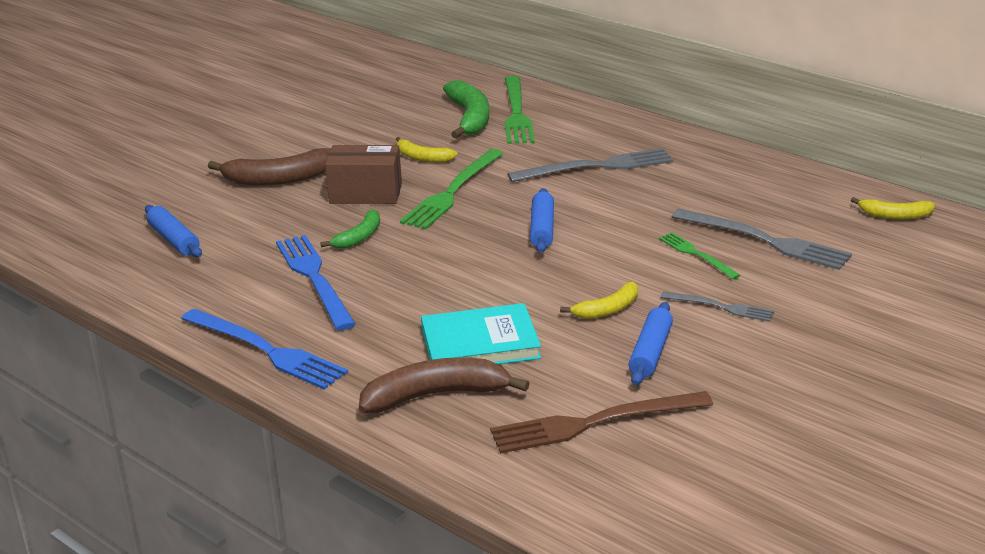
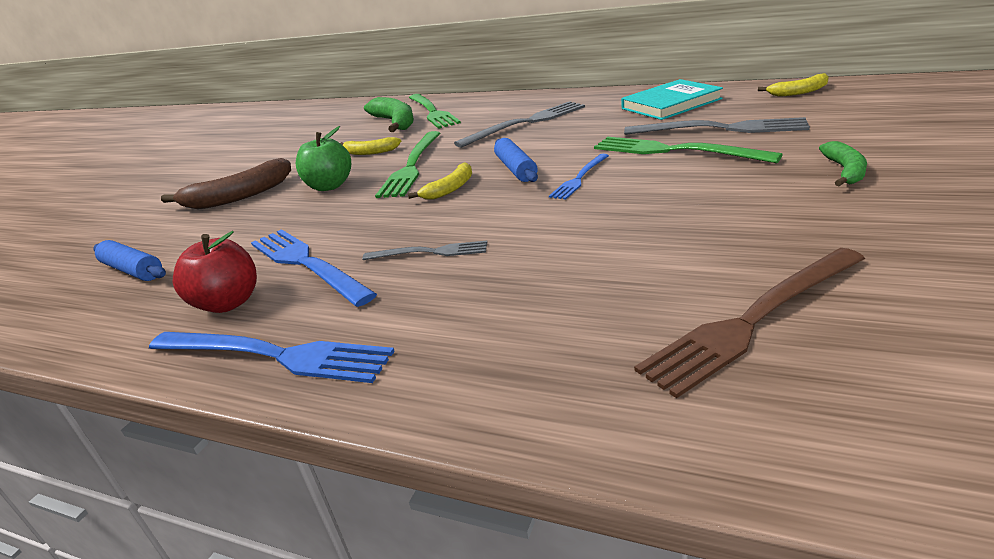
camera: 15 degrees left, 0 degrees up
green banana [320,209,380,249] -> green banana moved to [819,141,867,186]
brown box [325,145,402,204] -> green apple [296,126,351,191]
brown banana [359,357,530,413] -> none
turquoise book [421,303,541,364] -> turquoise book moved to [621,79,723,120]
yellow banana [560,282,638,319] -> yellow banana moved to [408,163,472,200]
blue rolling pin [629,302,673,385] -> none
green fork [659,232,741,279] -> green fork [594,137,783,163], size x1.77
grey fork [660,291,774,322] -> grey fork moved to [362,241,487,260]
none -> red apple [173,231,257,313]
none -> blue fork [549,154,609,200]

